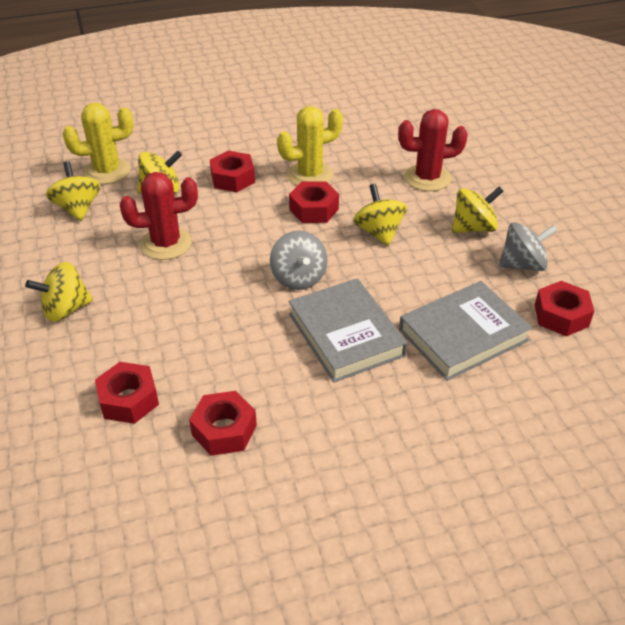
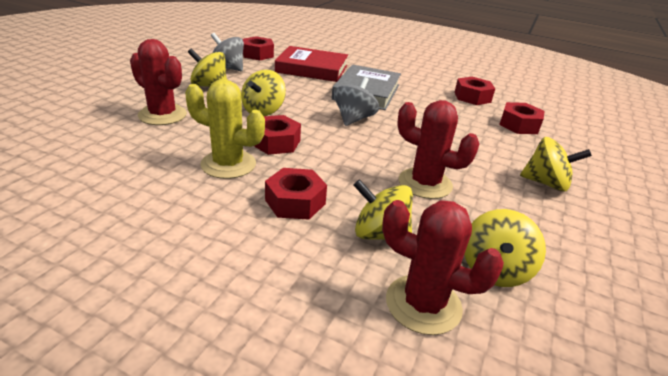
camera: 140 degrees left, 10 degrees down
yellow cactus [63,103,133,184] -> red cactus [382,200,504,335]
grey book [399,281,532,381] -> red book [275,46,348,82]

